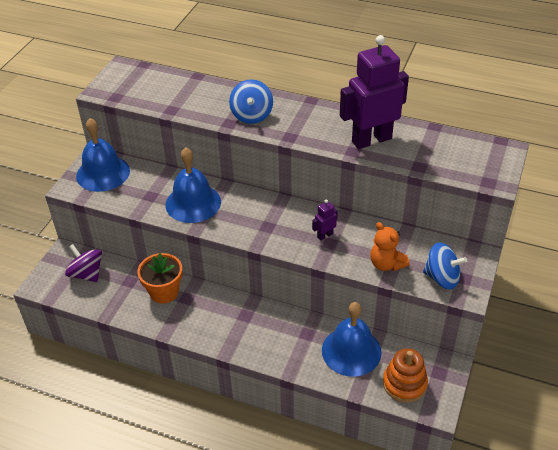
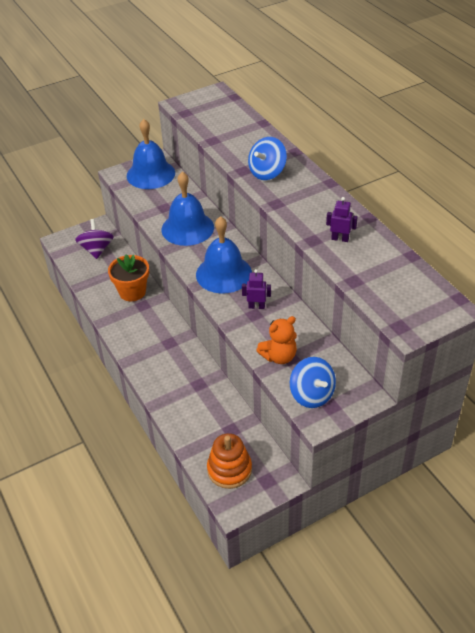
camera: 40 degrees right, 0 degrees up
blue bell [322,302,382,377] -> blue bell moved to [196,216,252,294]
purple robot [340,35,409,149] -> purple robot [326,197,358,242], size x0.41
orange teddy bear [370,222,410,271] -> orange teddy bear turned 120 degrees counterclockwise [256,316,297,364]

